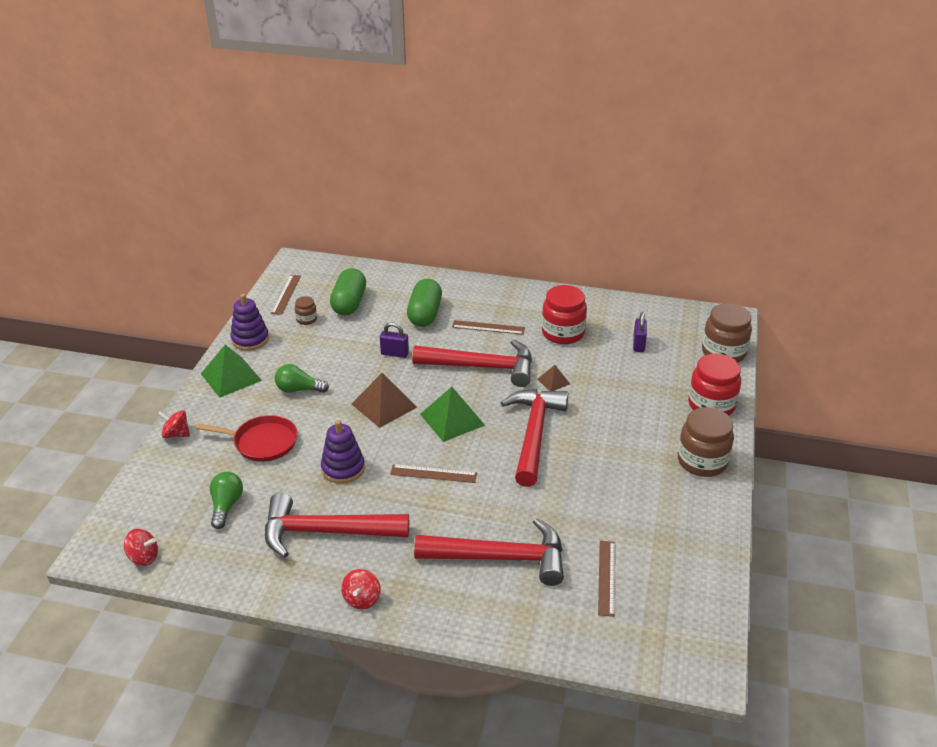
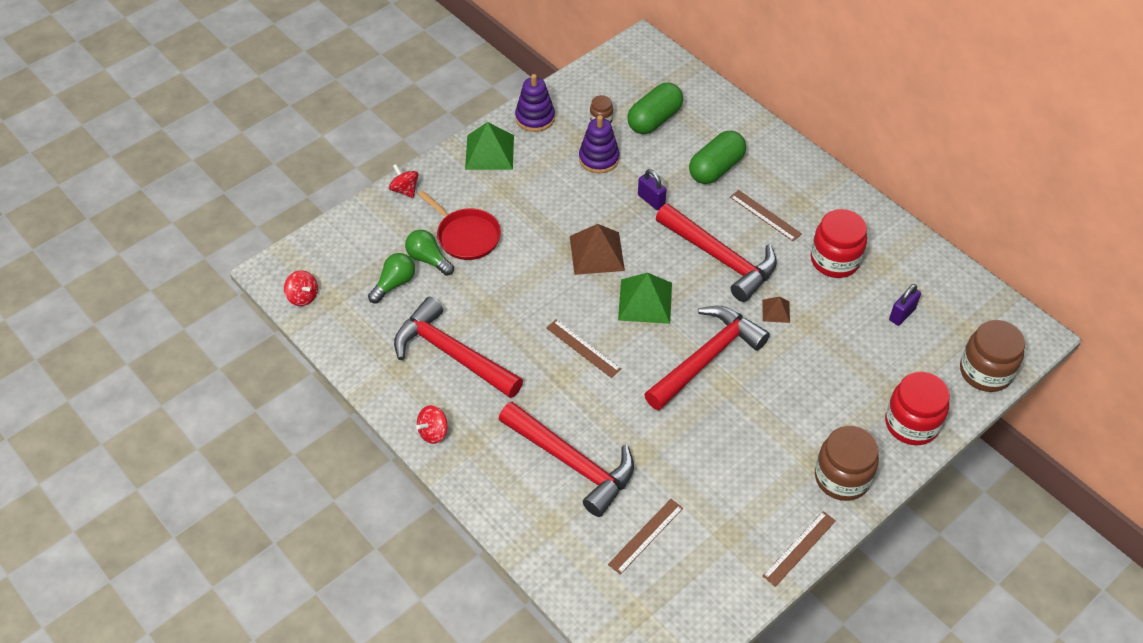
camera: 35 degrees right, 15 degrees up
brown ruler [271,275,301,315] -> brown ruler moved to [763,511,836,587]
green light bulb [275,364,329,393] -> green light bulb moved to [405,230,454,276]
purple stacking toy [321,420,365,484] -> purple stacking toy moved to [579,115,619,173]

